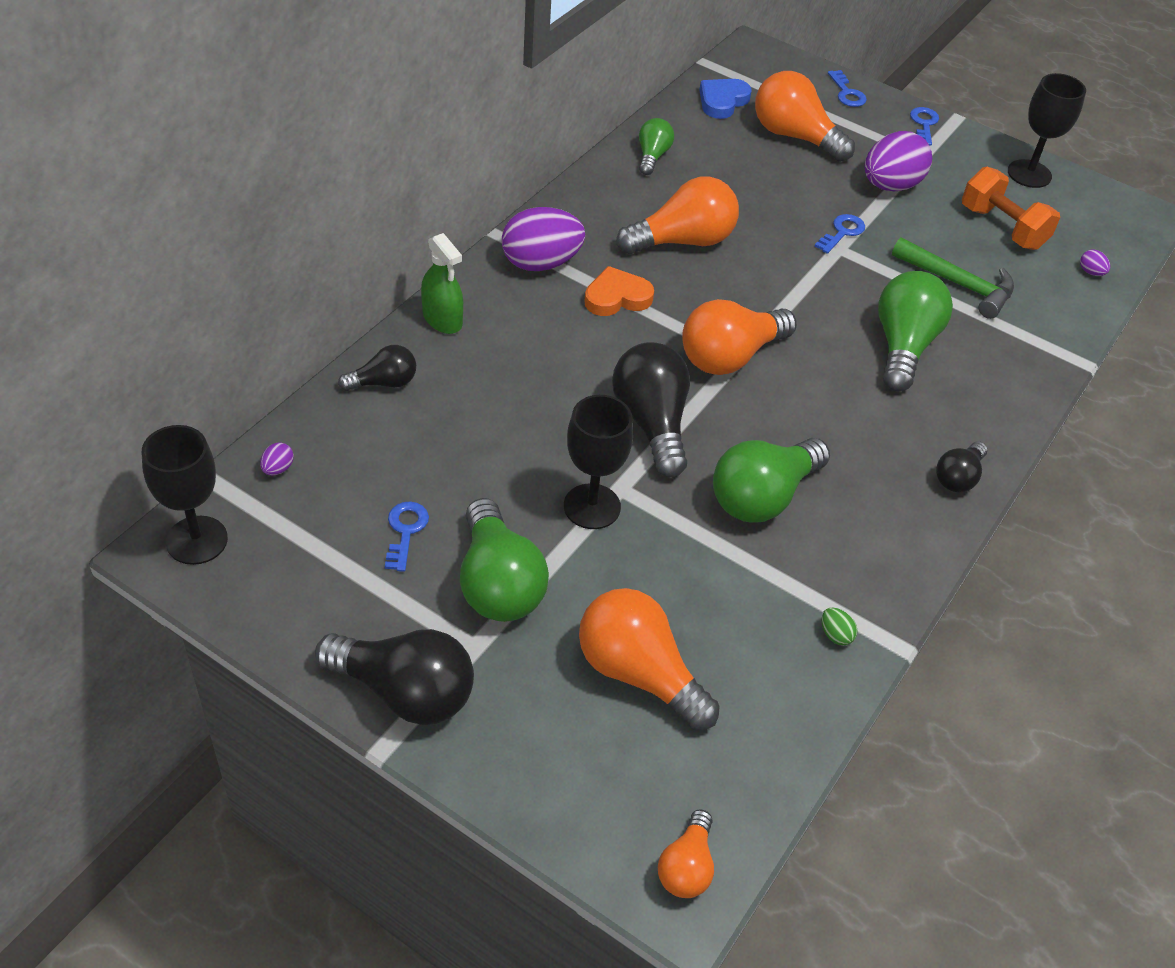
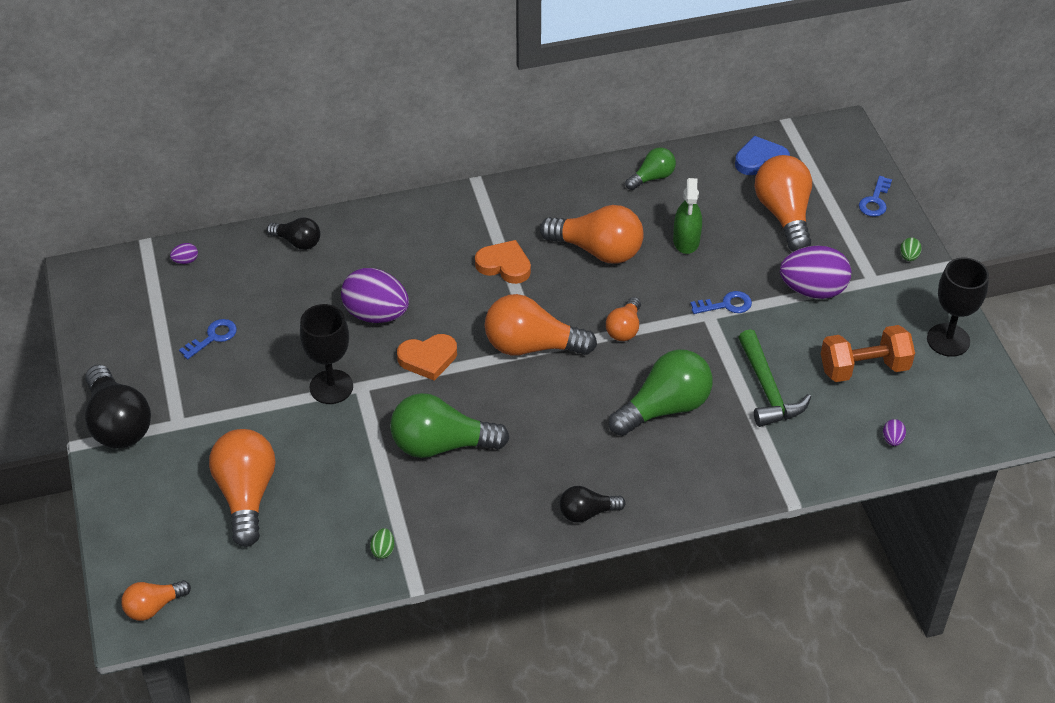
camera: 45 degrees right, 0 degrees up
black goblet [142,425,228,565] -> none
green spray bottle [421,233,463,334] -> green spray bottle moved to [673,178,702,254]
green light bulb [460,498,549,622] -> none
purple egg [502,207,585,271] -> purple egg moved to [341,268,409,323]
black light bulb [612,342,690,477] -> orange heart [397,334,457,381]
blue key [910,107,939,146] -> green egg [900,237,922,261]
orange dumbbell [962,167,1060,250] -> orange dumbbell turned 75 degrees clockwise [821,325,915,382]
none -> orange light bulb [606,297,641,341]

